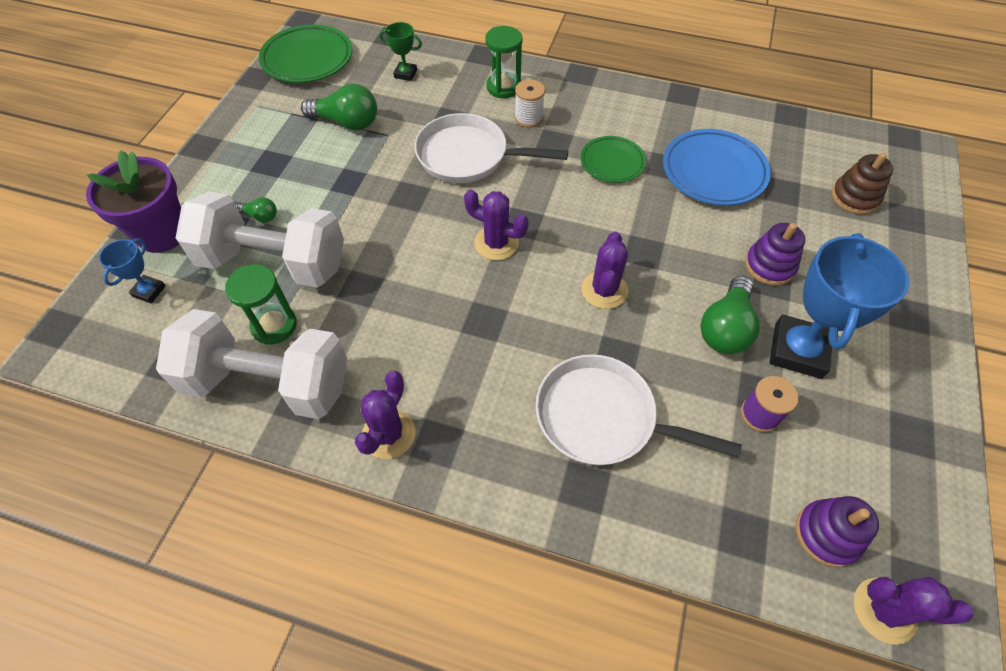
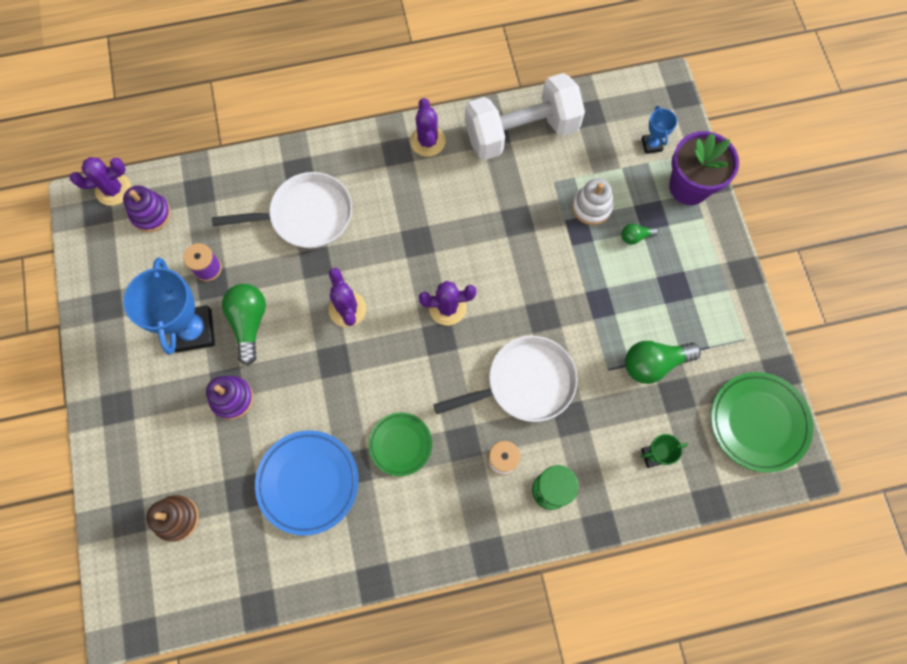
camera: 150 degrees right, 15 degrees up
white dumbbell [176,191,344,288] -> white stacking toy [572,178,613,225]
green hourglass [225,264,297,345] -> none

